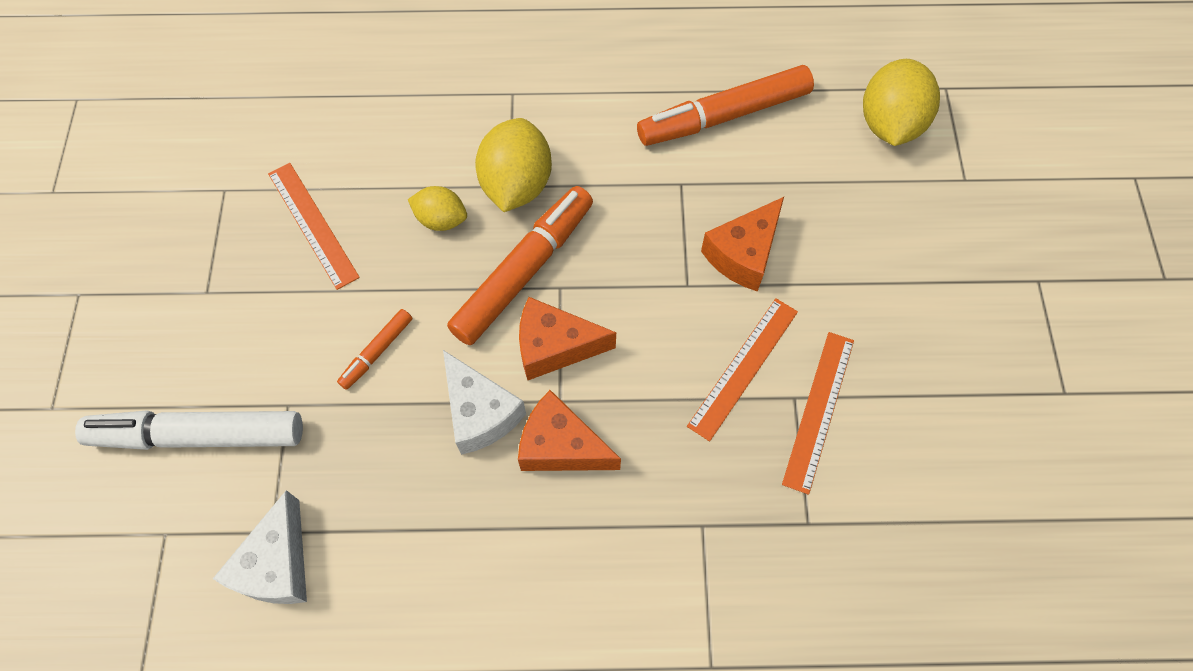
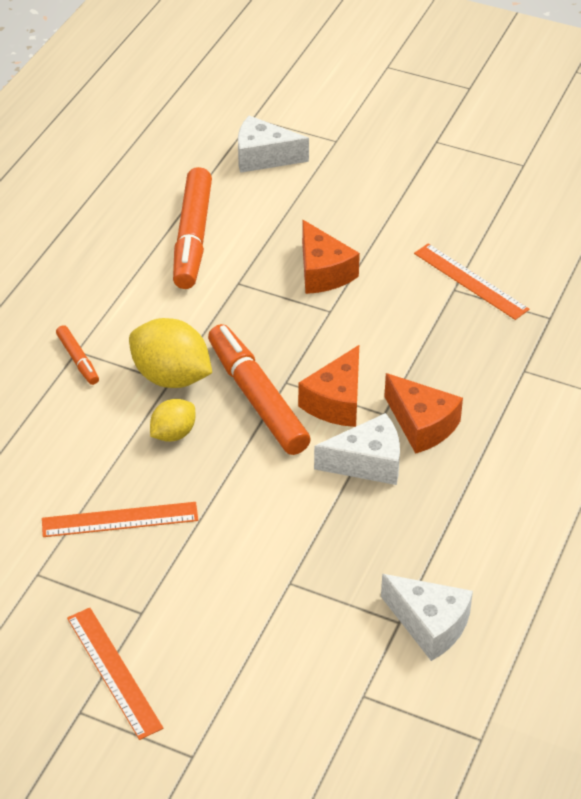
camera: 65 degrees left, 20 degrees down
white marker [75,410,303,450] -> none
orange marker [337,309,412,390] -> orange marker moved to [56,325,99,385]
orange cheese [518,390,621,471] -> orange cheese turned 90 degrees counterclockwise [384,373,463,454]
orange ruler [687,298,798,442] -> orange ruler moved to [67,608,163,740]
yellow lemon [863,59,940,146] -> white cheese [238,116,309,173]

